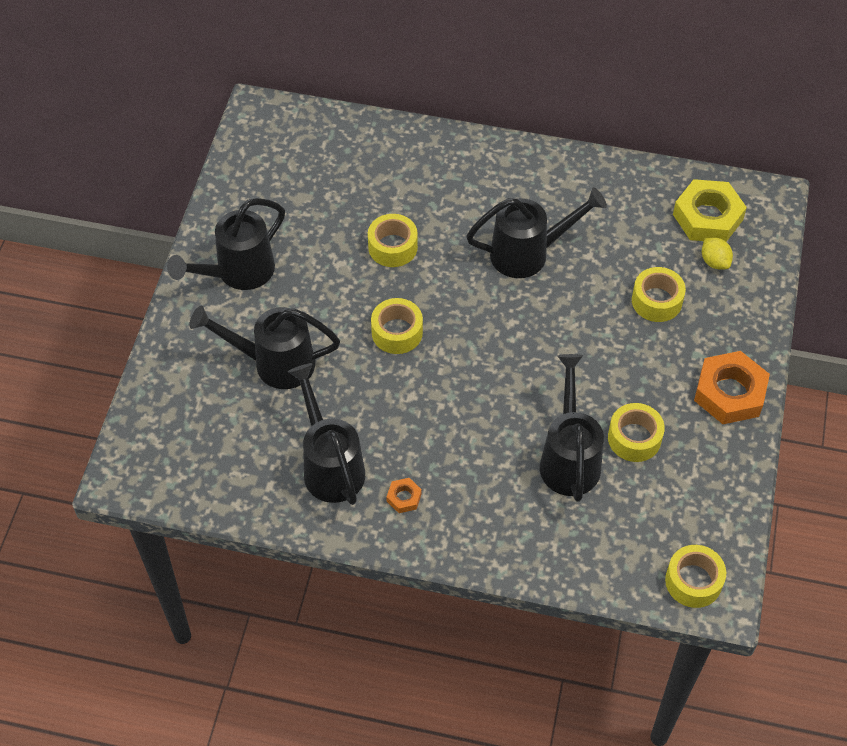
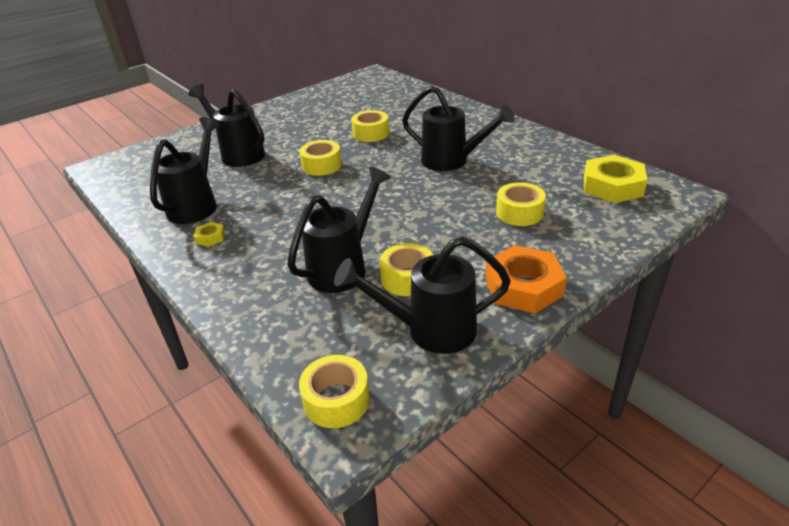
camera: 40 degrees right, 20 degrees down
black watering can [167,198,285,290] -> black watering can moved to [334,236,511,354]
orange nut [386,478,422,513] -> yellow nut [194,222,225,247]
yellow lemon [702,238,733,270] -> none

